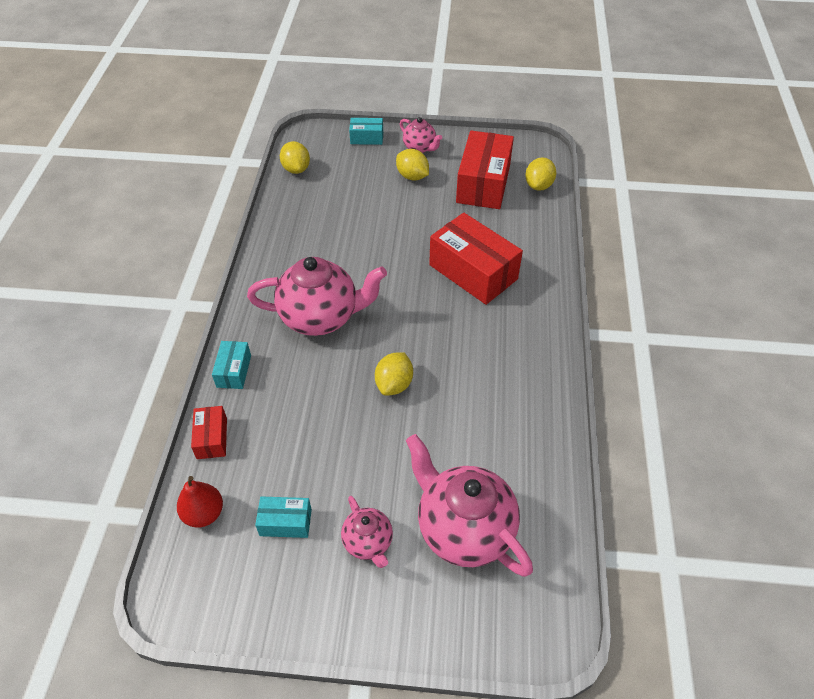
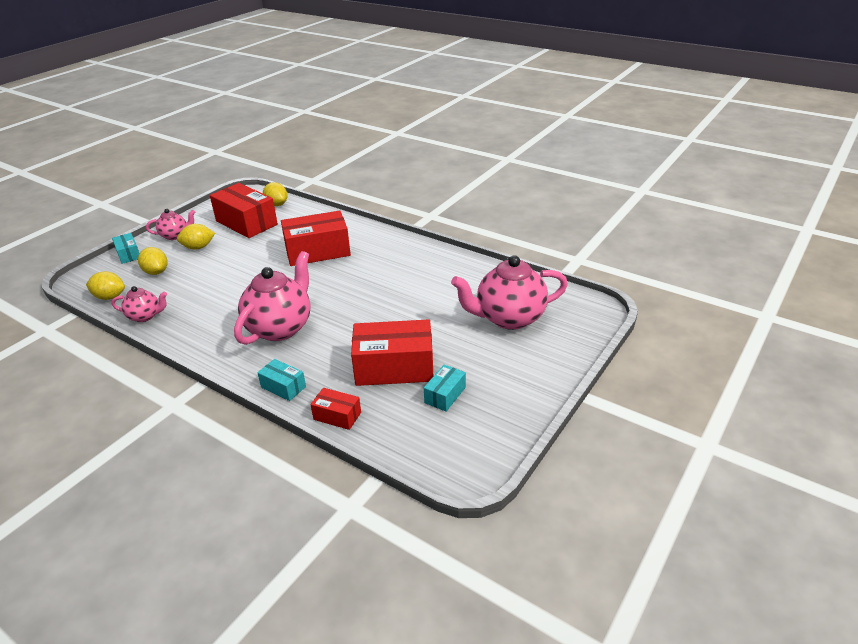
camera: 60 degrees left, 15 degrees down
red pear [177,476,223,528] -> none
pink teapot [341,496,393,568] -> pink teapot moved to [111,286,167,322]
turquoise box [349,118,383,145] -> turquoise box turned 60 degrees counterclockwise [112,233,140,264]
yellow lemon [375,352,413,396] -> yellow lemon moved to [138,247,168,275]
none -> red box [351,319,433,386]

